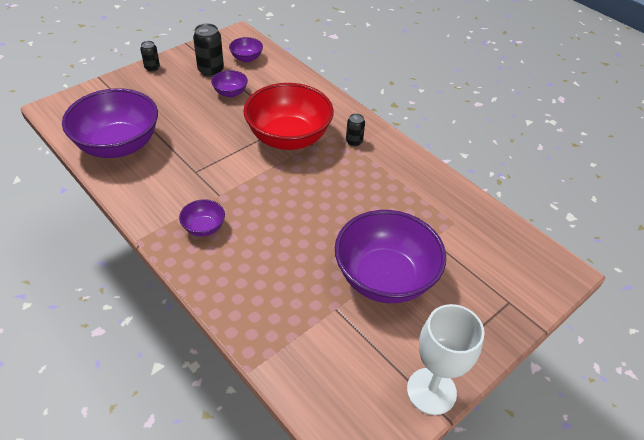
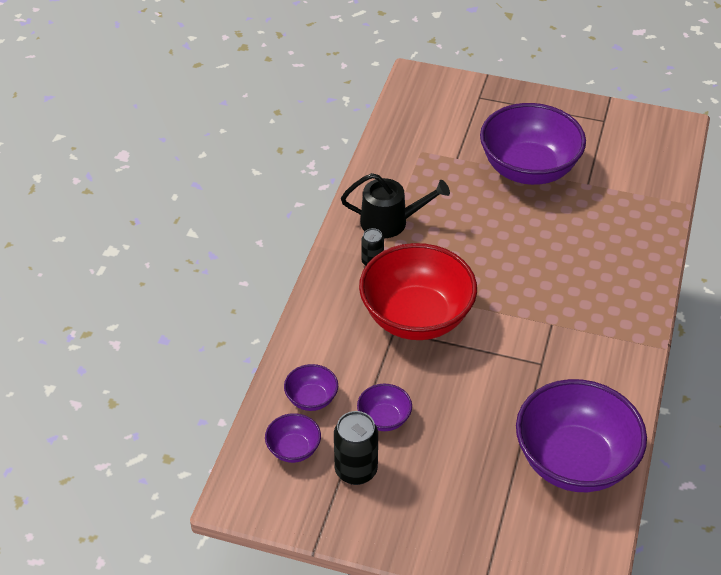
camera: 120 degrees left, 0 degrees up
black can [140,41,160,72] -> none
purple bowl [179,199,225,237] -> purple bowl moved to [284,364,338,411]
white goblet [407,304,485,415] -> none
none -> black watering can [341,173,450,238]

